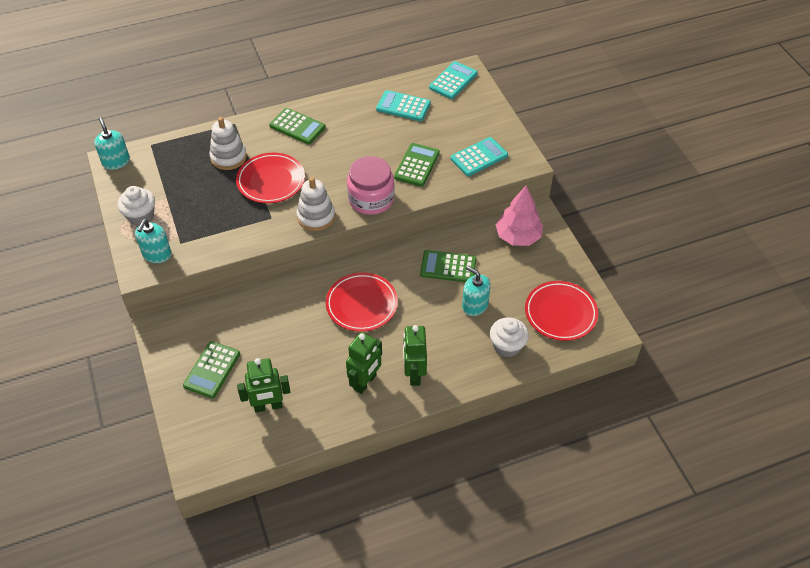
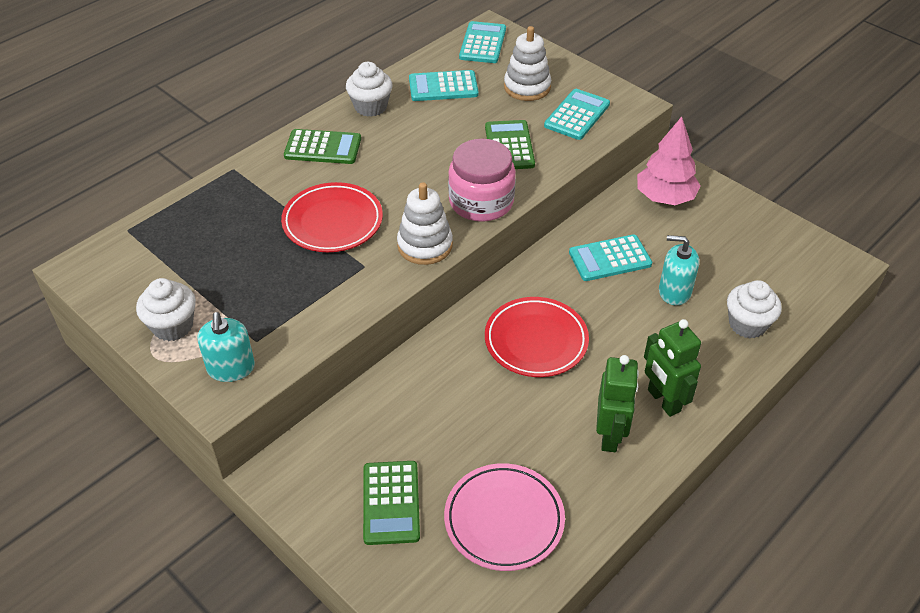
camera: 25 degrees left, 5 degrees down
turquoise soap dispenser [94,117,130,170] -> none
white stacking toy [209,117,247,170] -> white stacking toy moved to [504,26,551,101]
green robot [237,358,290,413] -> pink plate [444,463,565,571]
green calculator [420,250,477,282] -> turquoise calculator [569,234,652,281]
red plate [525,281,598,341] -> none
none -> white cupcake [346,62,392,117]

